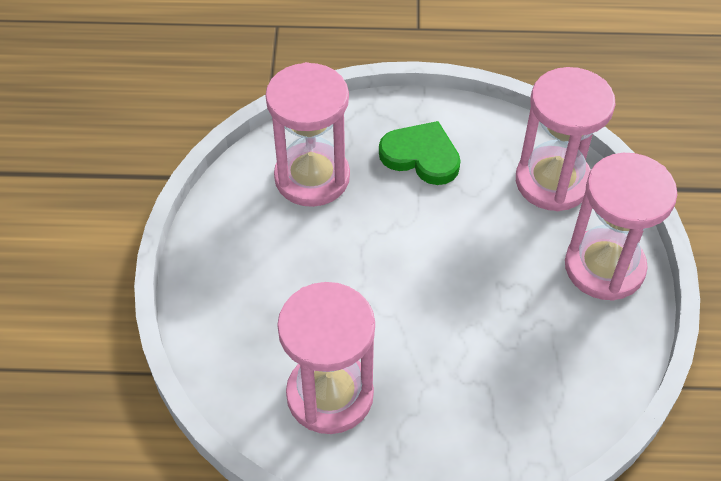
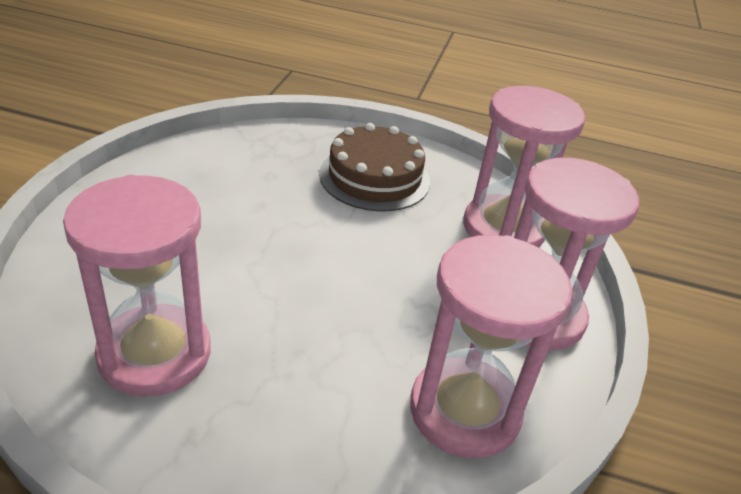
camera: 10 degrees right, 15 degrees down
pink hourglass [265,62,350,207] -> pink hourglass moved to [410,235,573,459]
green heart [379,121,461,185] -> brown cake [319,123,430,211]

